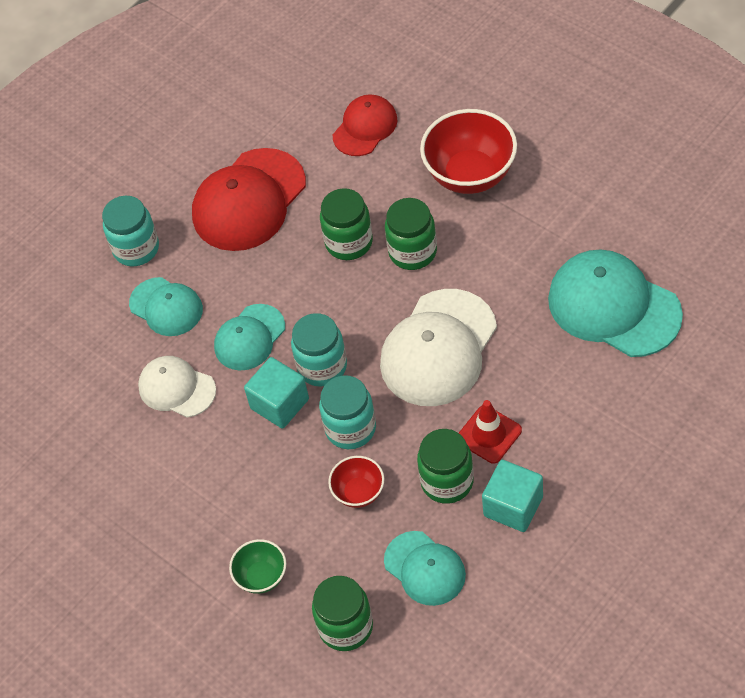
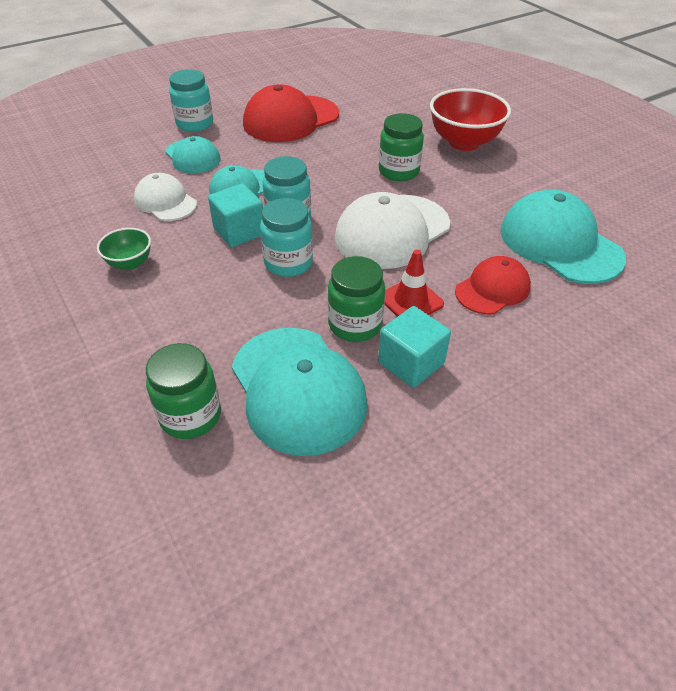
camera: 10 degrees right, 10 degrees down
green bowl [229,539,286,594] -> green bowl moved to [97,228,151,270]
green jar [320,188,373,260] -> none
red bowl [328,456,384,508] -> none
red cap [333,94,398,156] -> red cap moved to [455,256,531,315]
turquoise cap [384,531,466,606] -> turquoise cap [232,328,368,456], size x1.70

